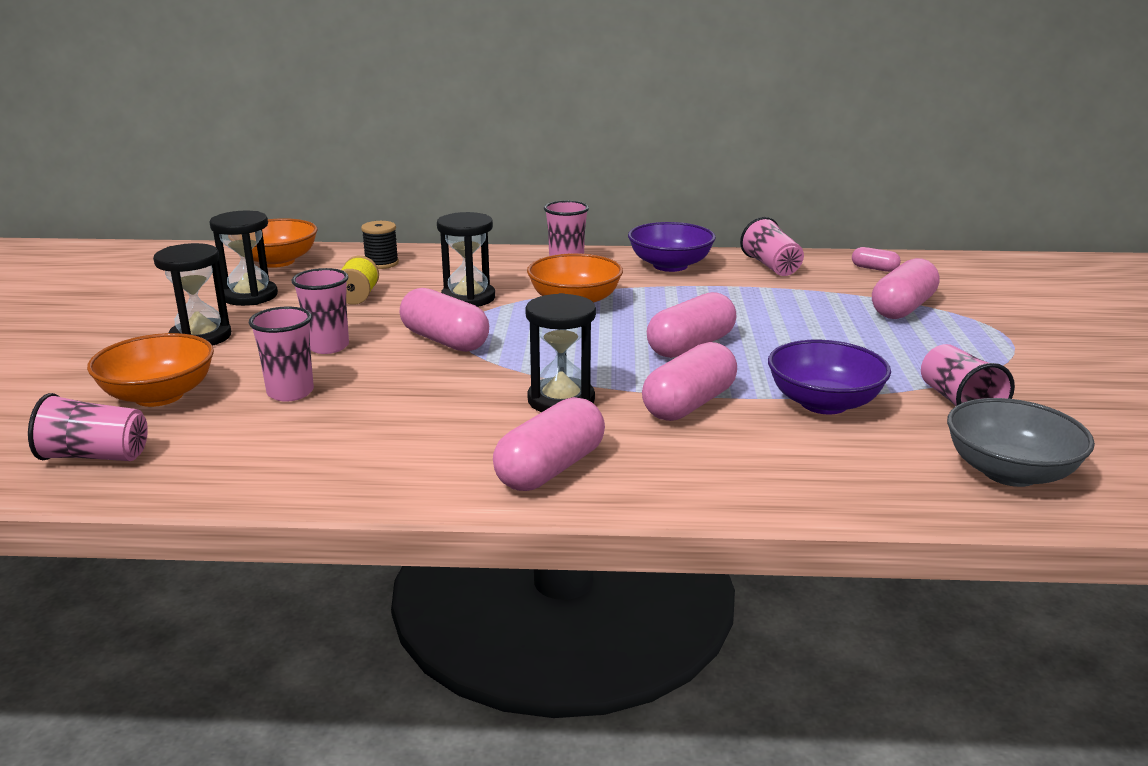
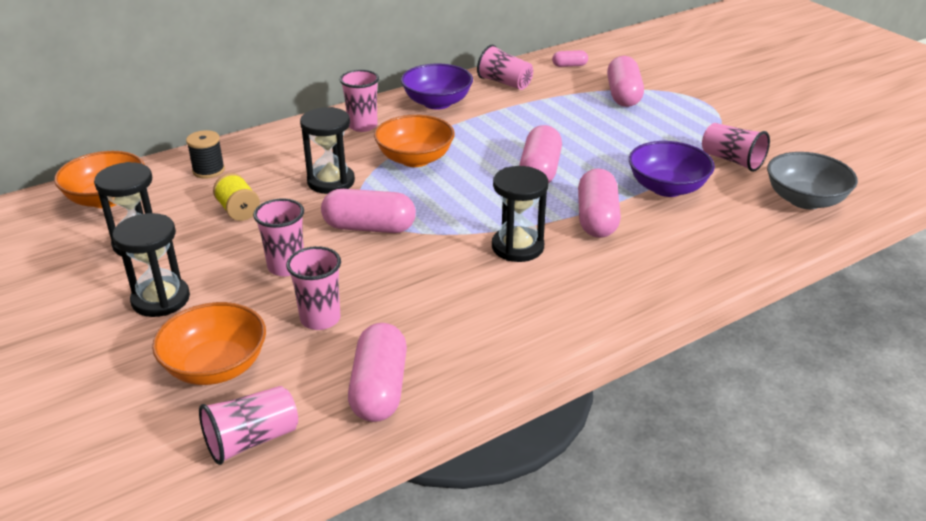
camera: 35 degrees left, 10 degrees up
pink capsule [493,397,605,491] -> pink capsule moved to [348,323,407,422]

